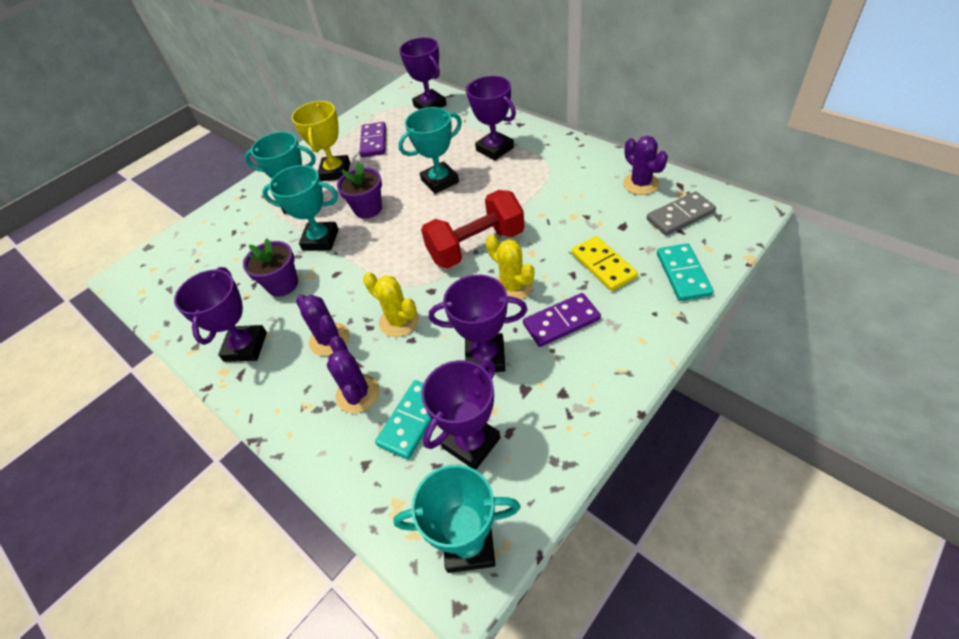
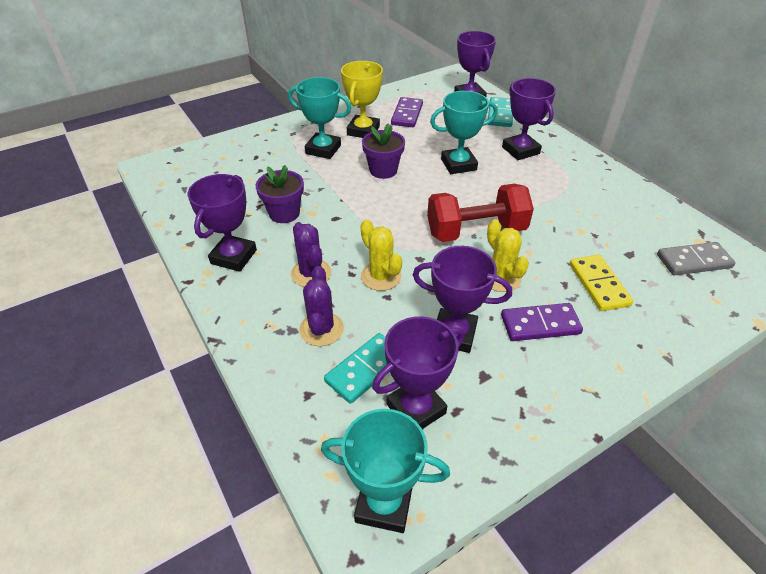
camera: 10 degrees right, 5 degrees down
turquoise trophy [262,165,339,251] -> none
purple cactus [623,136,668,195] -> none
turquoise domino [657,243,714,301] -> turquoise domino moved to [488,97,513,127]

